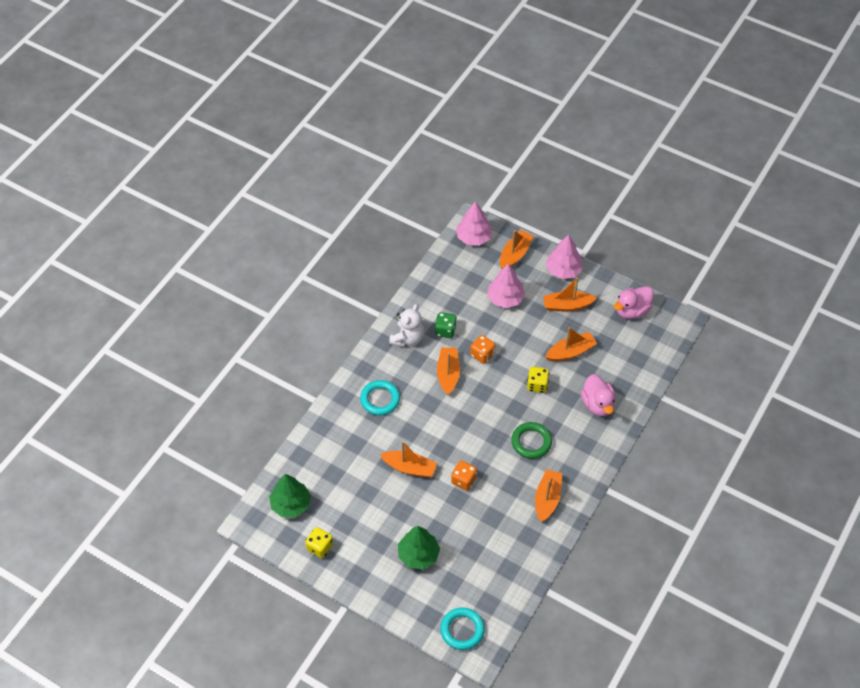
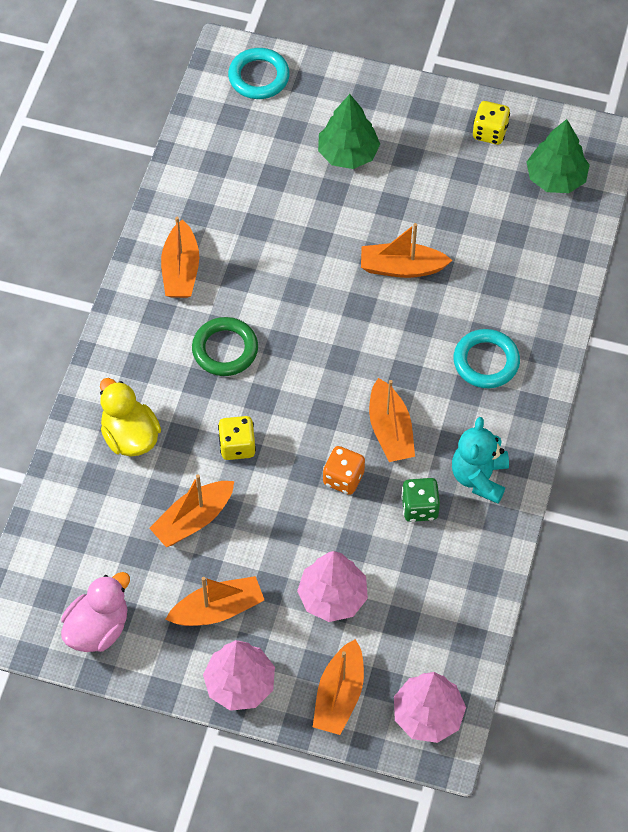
camera: 165 degrees right, 5 degrees up
white teddy bear [389,304,424,347] -> turquoise teddy bear [452,417,509,504]
orange dice [451,461,477,491] -> none
pink duck [581,374,616,416] -> yellow duck [100,378,161,457]

